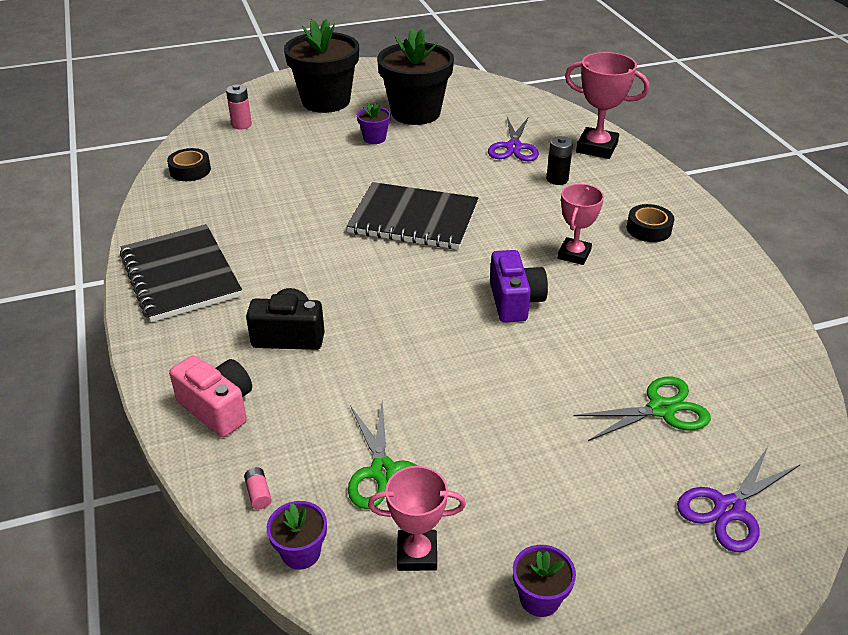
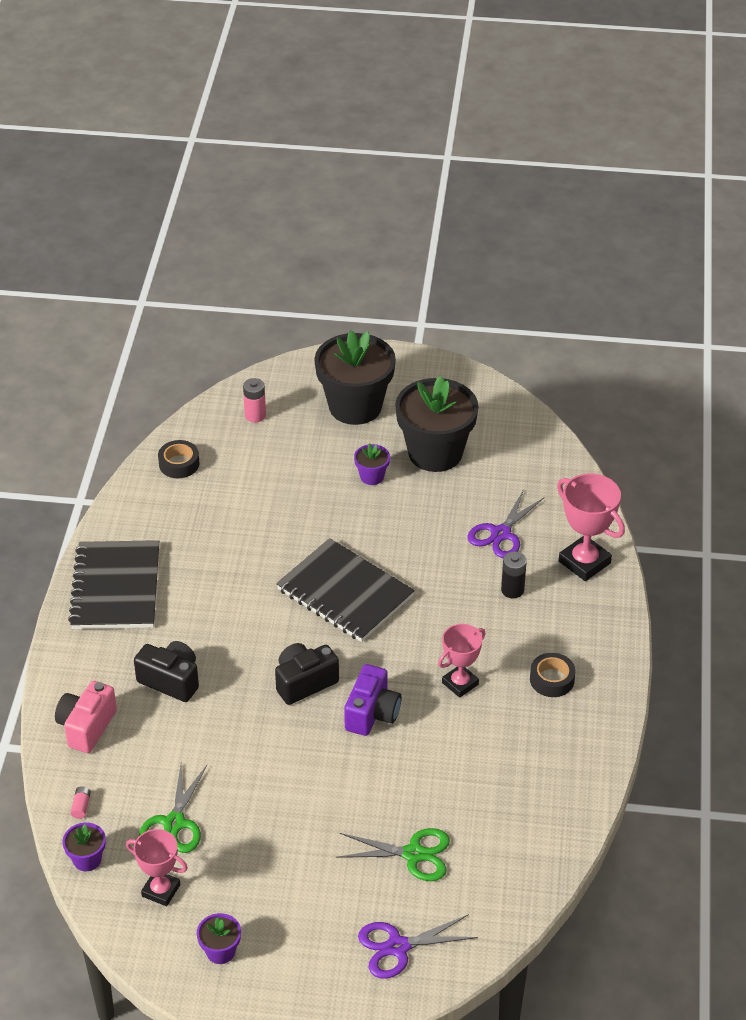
camera: 25 degrees right, 5 degrees up
pink camera [169,355,252,437] -> pink camera turned 135 degrees counterclockwise [55,681,117,753]
none -> black camera [275,643,339,705]

